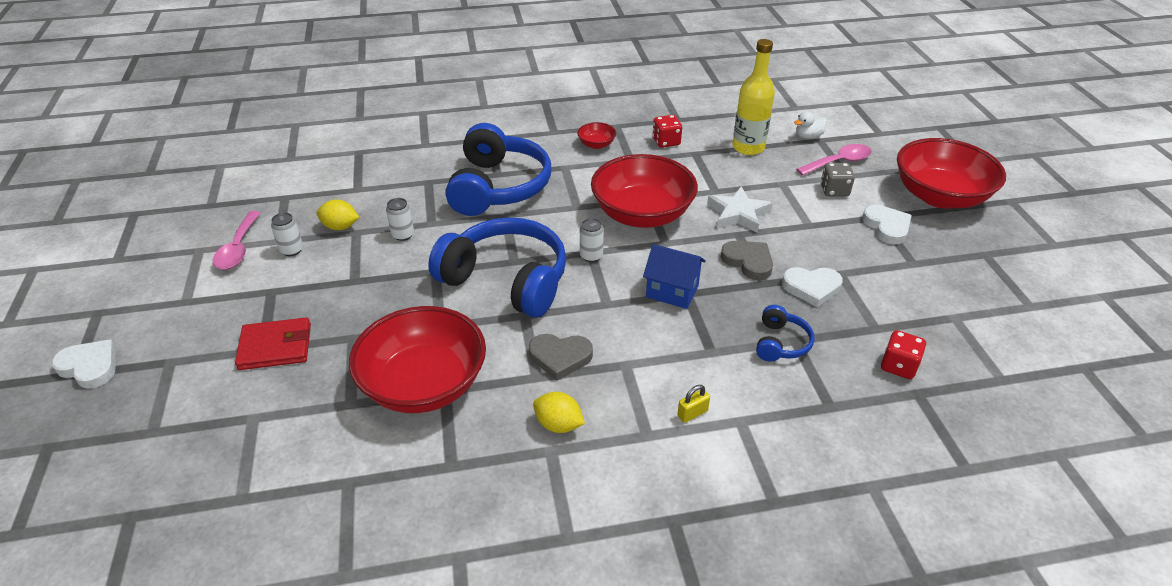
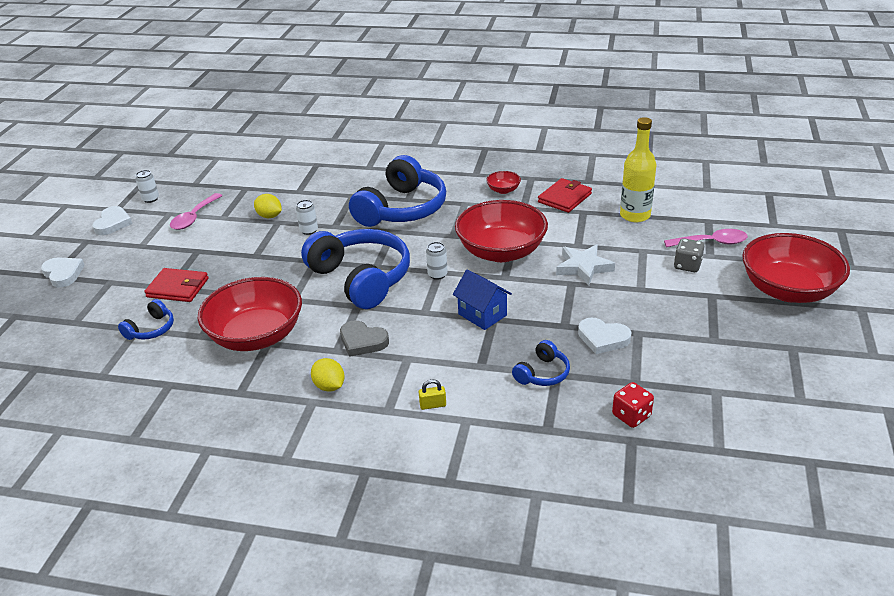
camera: 25 degrees right, 5 degrees down
white can [271,213,303,256] -> white can moved to [136,170,159,203]
red dice [653,115,682,148] -> red wallet [538,178,592,213]
grey heart [721,241,773,280] -> none
white duck [794,111,827,139] -> none
white heart [862,205,912,244] -> white heart moved to [92,206,132,235]
none -> blue headphones [118,299,174,340]

